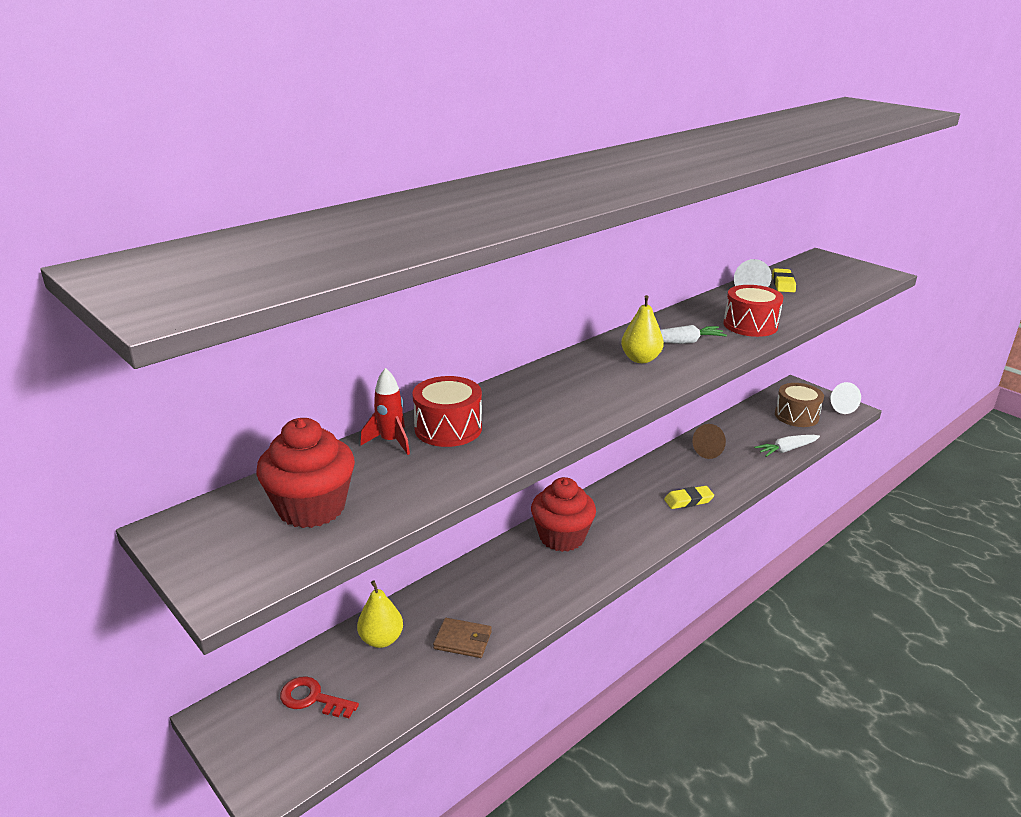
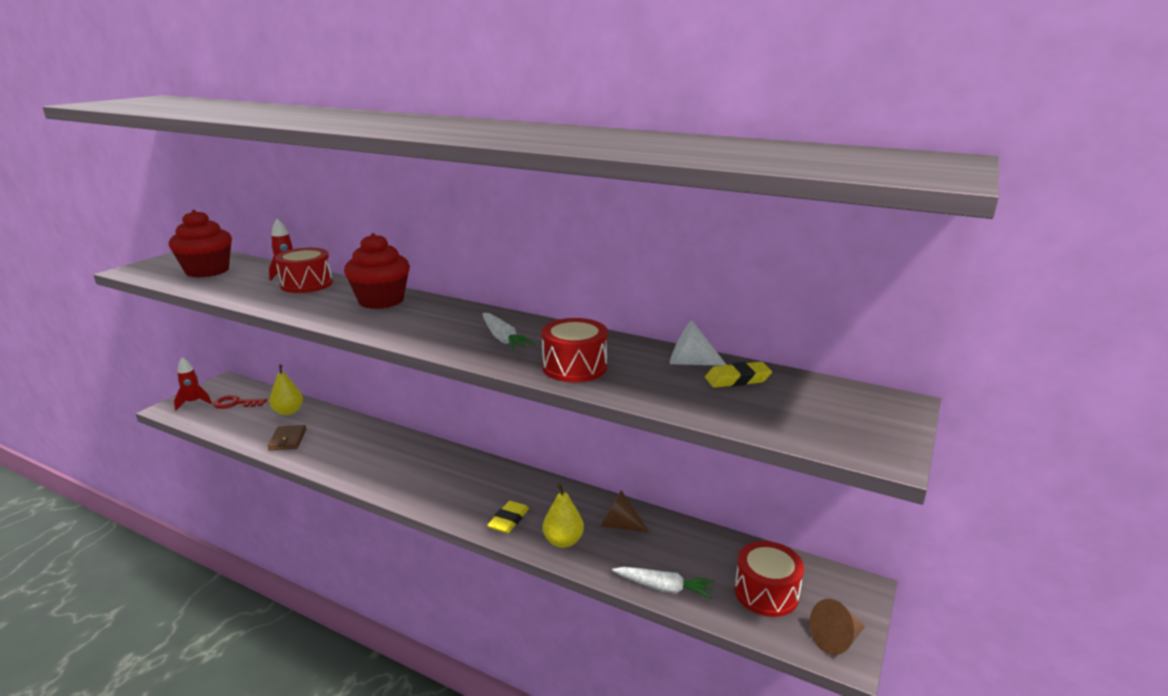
camera: 70 degrees right, 5 degrees down
red key [280,676,359,718] -> red key turned 90 degrees counterclockwise [213,395,267,409]
red cupcake [531,477,596,552] -> red cupcake moved to [344,233,410,309]
yellow pear [621,295,664,363] -> yellow pear moved to [543,484,584,548]
yellow eraser [664,486,714,509] -> yellow eraser turned 60 degrees clockwise [487,501,529,533]
white carrot [754,435,820,457] -> white carrot turned 150 degrees clockwise [612,567,715,599]
brown drum [775,383,824,427] -> red drum [735,541,804,617]
white cone [830,382,861,414] -> brown cone [810,599,865,655]
none -> red rocket [174,357,212,410]

